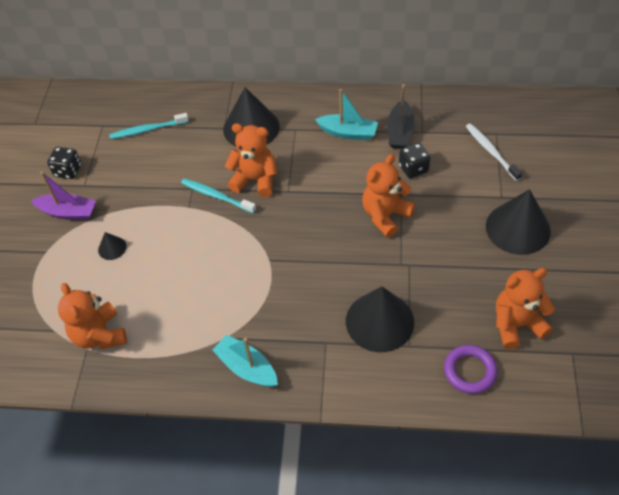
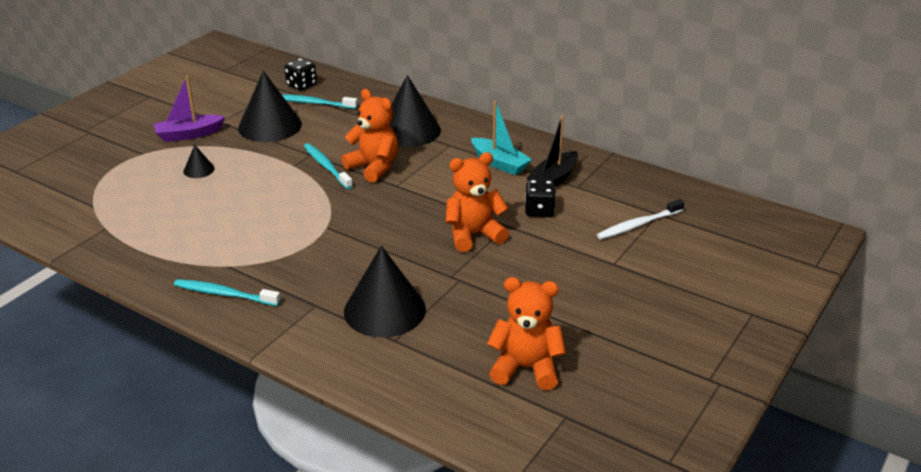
camera: 25 degrees right, 20 degrees down
purple boat [31,172,96,220] -> purple boat turned 120 degrees clockwise [154,75,225,142]
black dice [47,147,81,179] -> black dice moved to [284,58,317,91]
orange teddy bear [58,283,127,349] -> none
turquoise boat [212,335,278,387] -> turquoise toothbrush [174,279,281,306]
purple ring [444,345,497,394] -> none
white toothbrush [466,123,522,181] -> white toothbrush turned 120 degrees counterclockwise [597,199,684,239]
black cone [486,189,551,255] -> black cone moved to [238,71,302,142]

